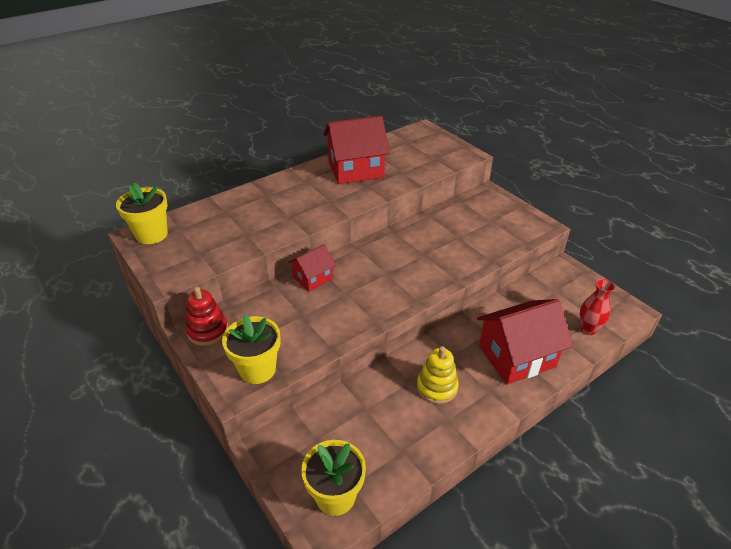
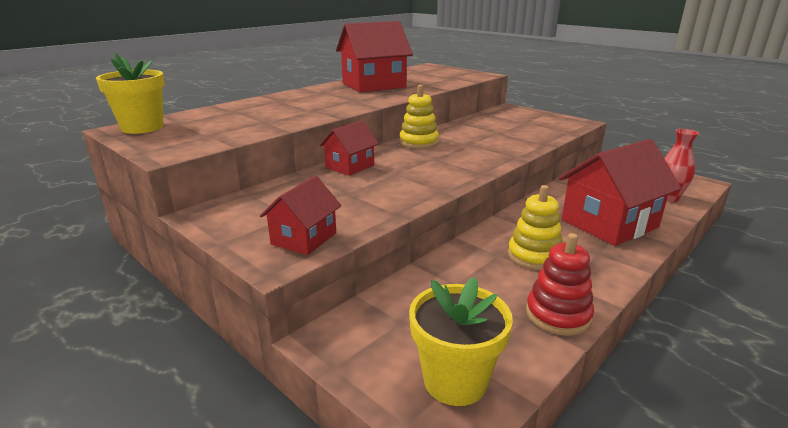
camera: 10 degrees left, 15 degrees down
red stacking toy [186,286,228,346] -> red stacking toy moved to [526,233,594,336]
yellow flower pot [222,315,281,384] -> red house [260,176,342,255]
none -> yellow stacking toy [400,85,439,149]

